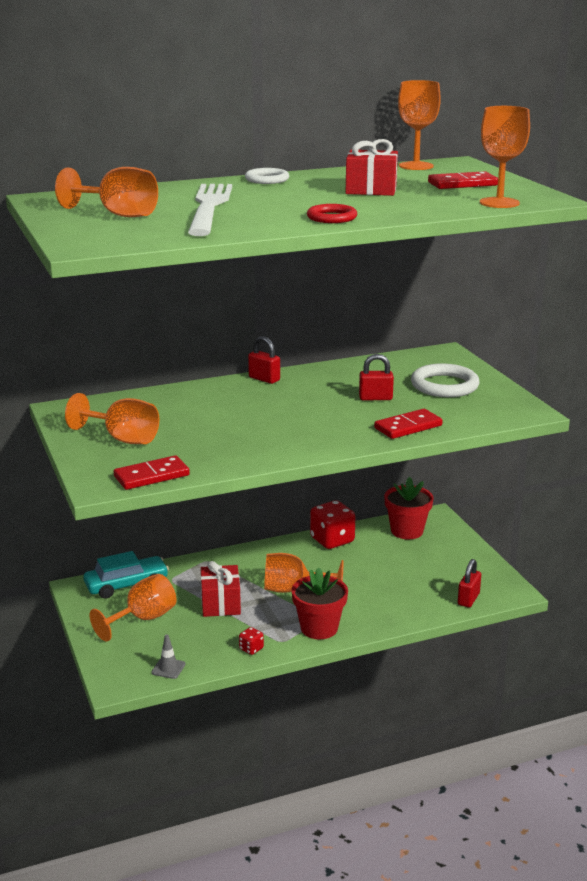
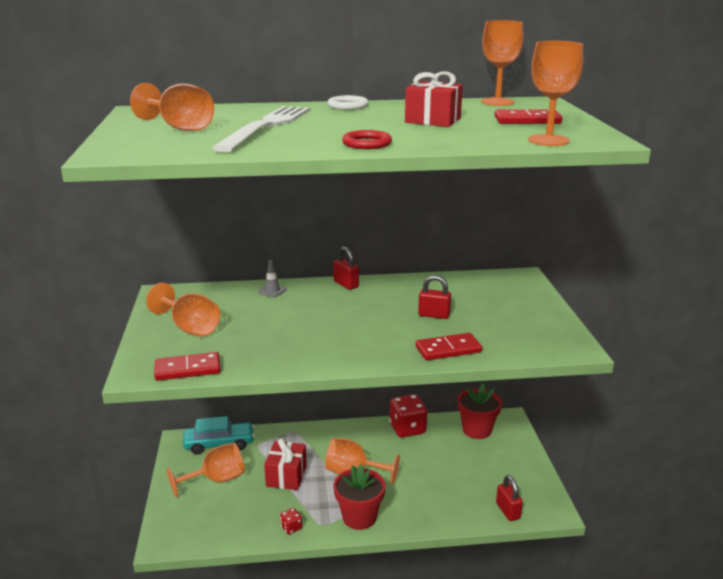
camera: 15 degrees right, 0 degrees up
grey traffic cone [152,635,185,679] -> grey traffic cone moved to [257,260,287,298]
white ring [411,363,480,397] -> none
red padlock [458,559,481,607] -> red padlock turned 60 degrees counterclockwise [496,475,523,521]

